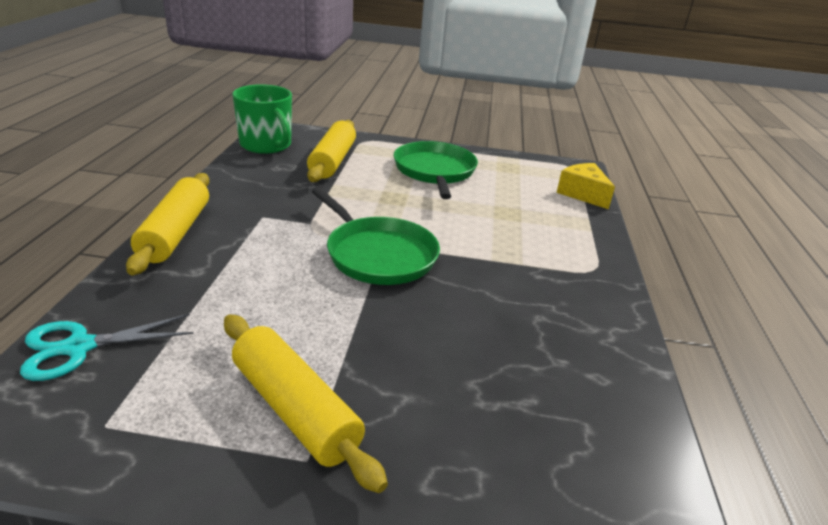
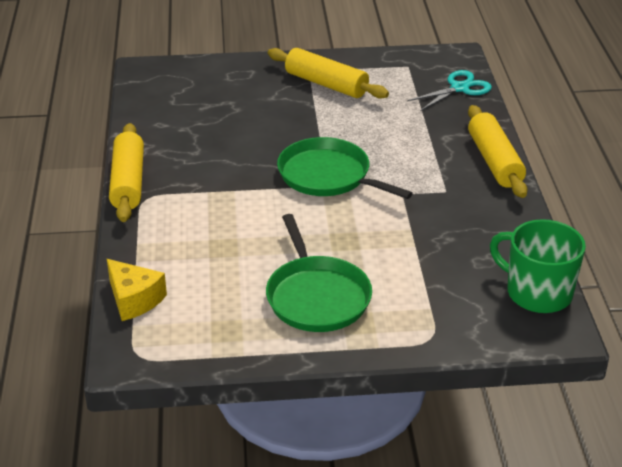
camera: 170 degrees right, 5 degrees up
yellow rolling pin [307,120,356,182] -> yellow rolling pin moved to [109,123,144,222]

